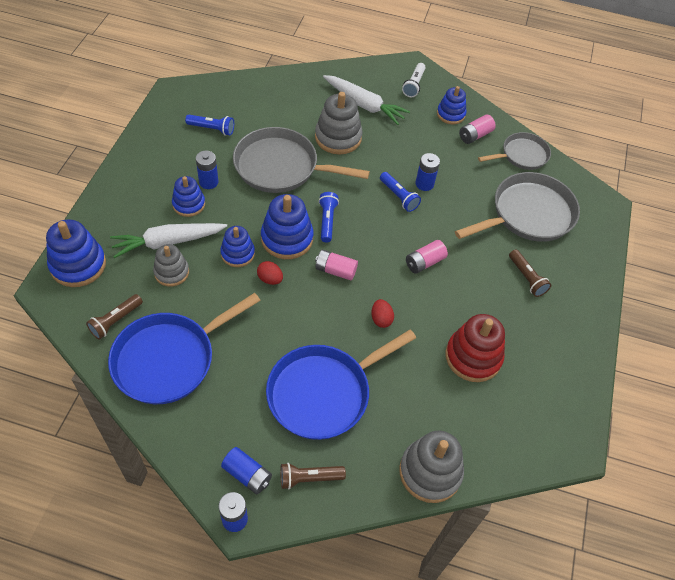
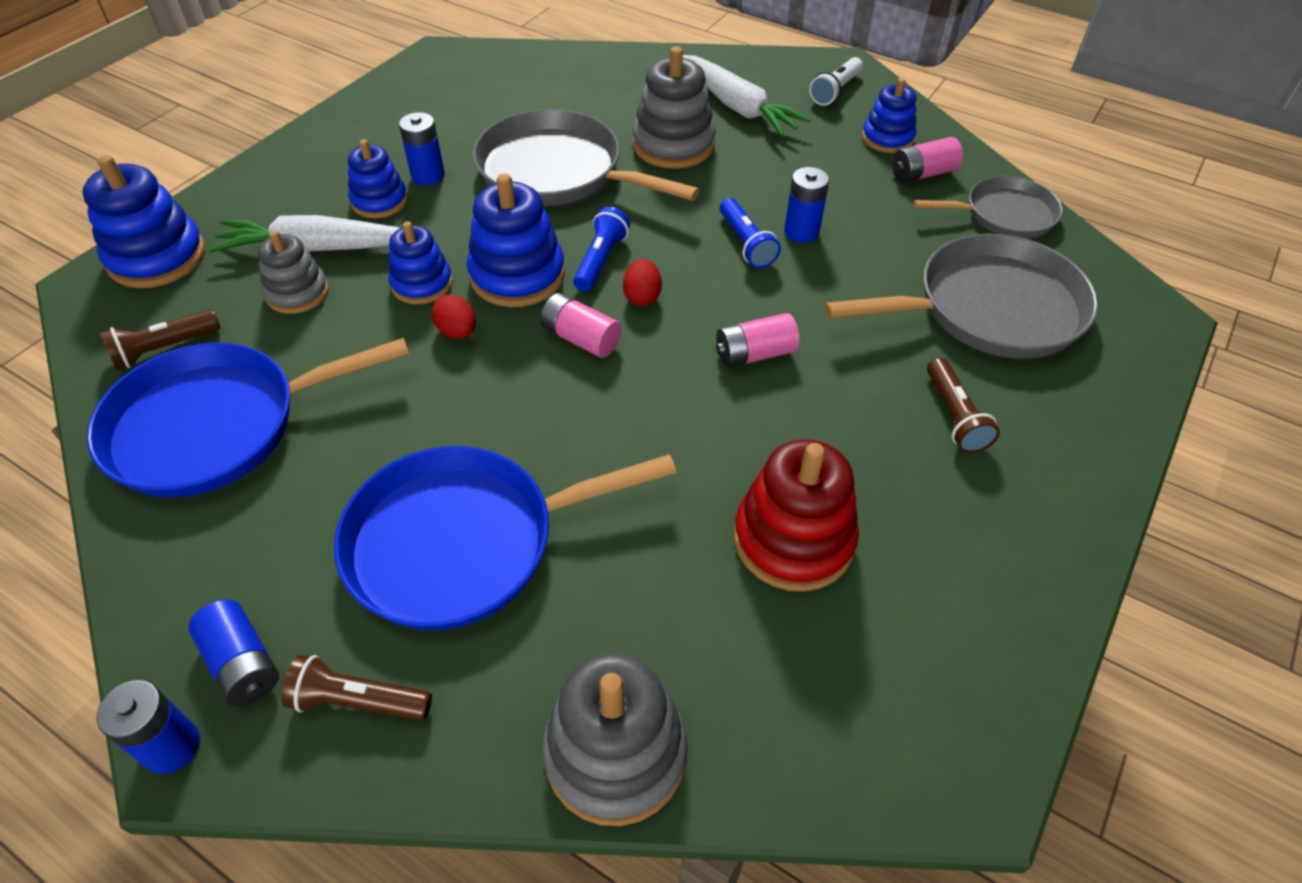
camera: 20 degrees right, 5 degrees down
blue flashlight [185,115,234,136] -> none
red egg [371,299,394,328] -> red egg moved to [623,259,662,306]

